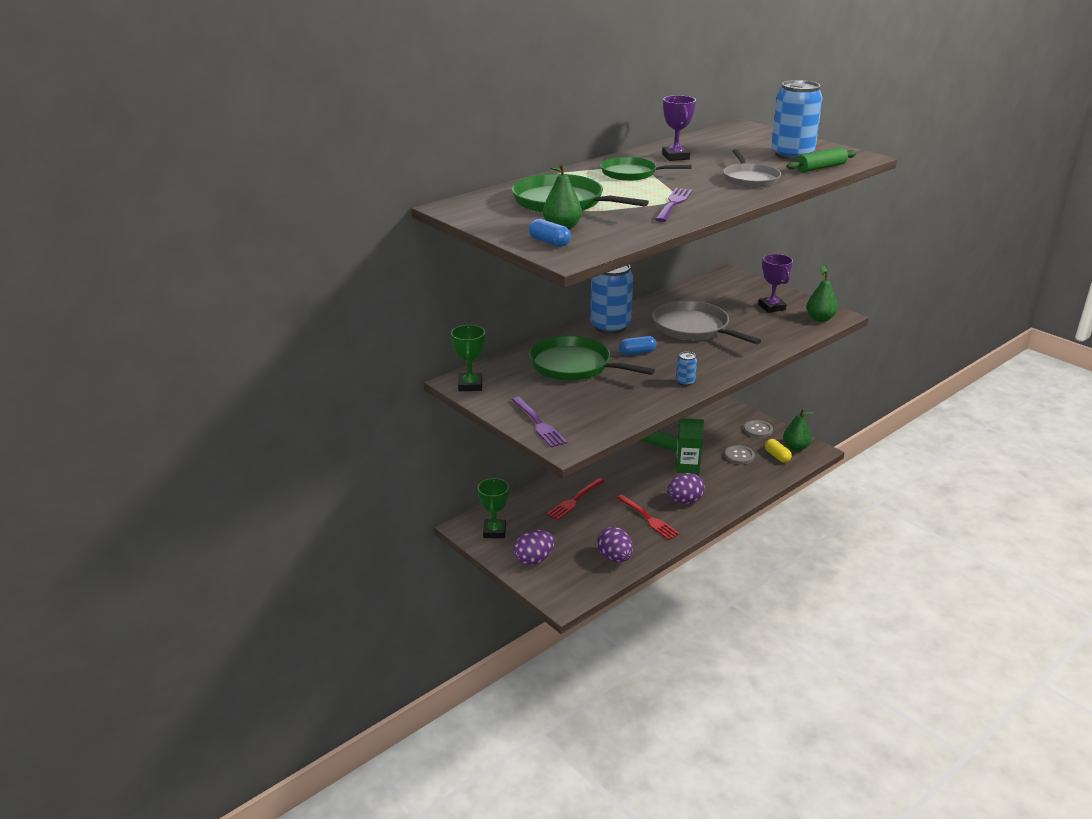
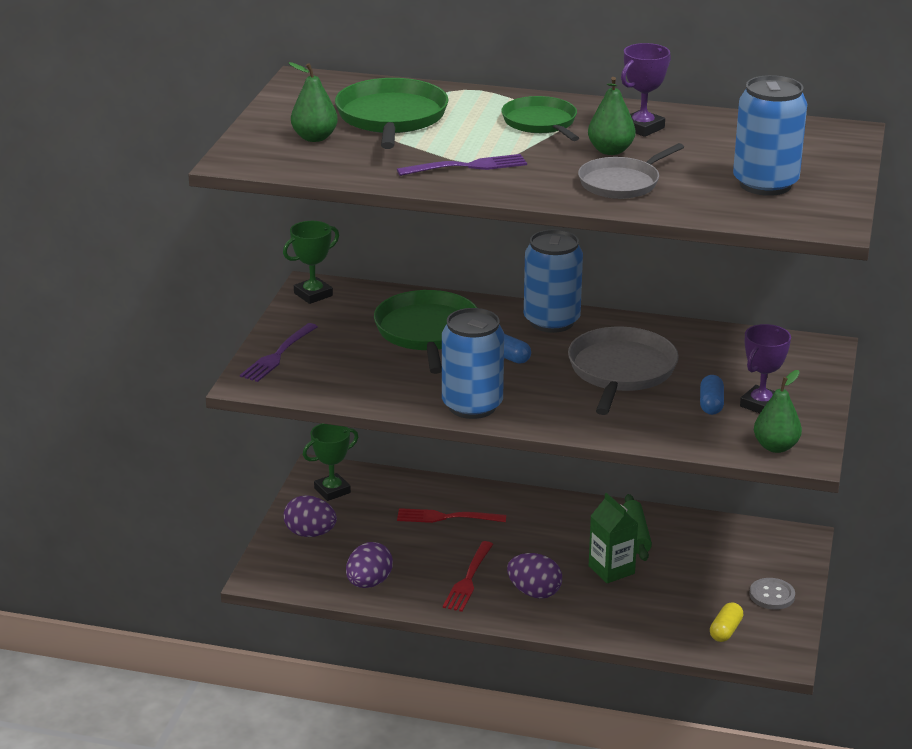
camera: 55 degrees right, 0 degrees up
blue capsule [529,219,571,247] -> blue capsule moved to [700,375,724,415]
blue can [676,352,697,386] -> blue can [442,308,504,419], size x2.37
grey button [725,445,755,465] -> none
green pear [783,408,813,451] -> green pear moved to [588,77,635,155]
green rolling pin [787,147,857,172] -> none

